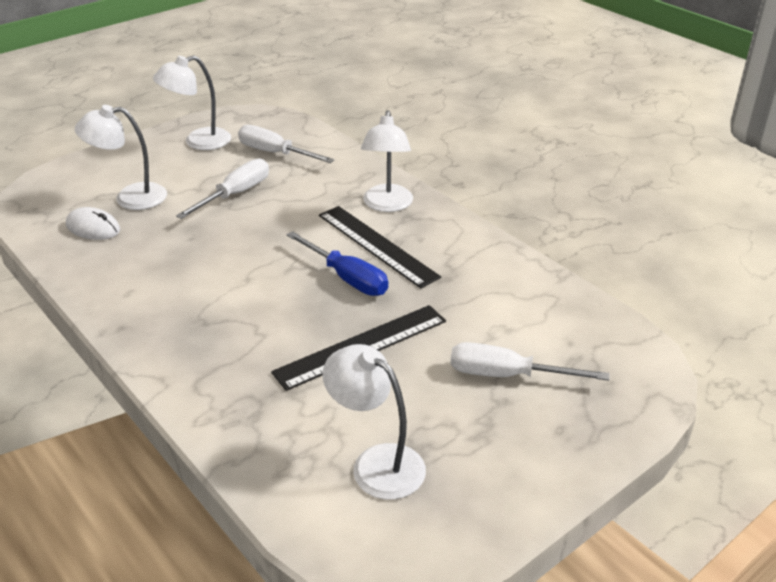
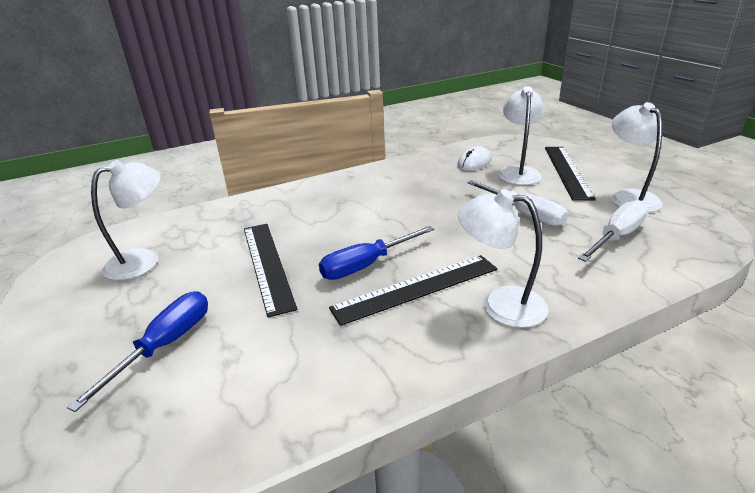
camera: 105 degrees right, 5 degrees down
white screwdriver [450,342,610,381] -> blue screwdriver [67,291,208,412]
none -> black ruler [545,147,596,201]

